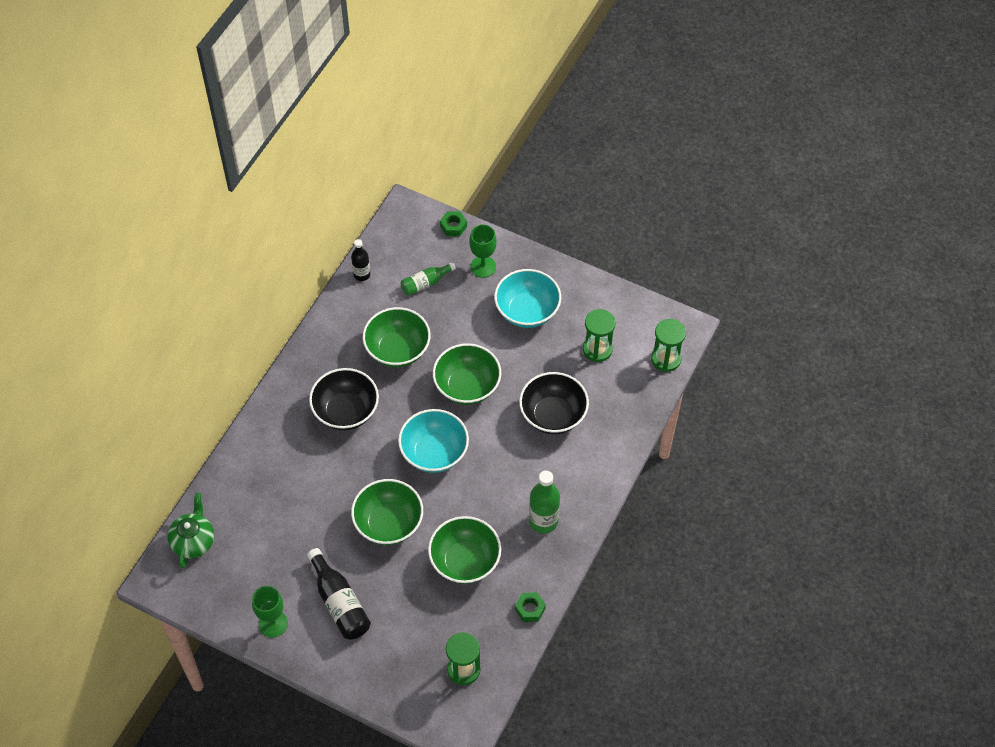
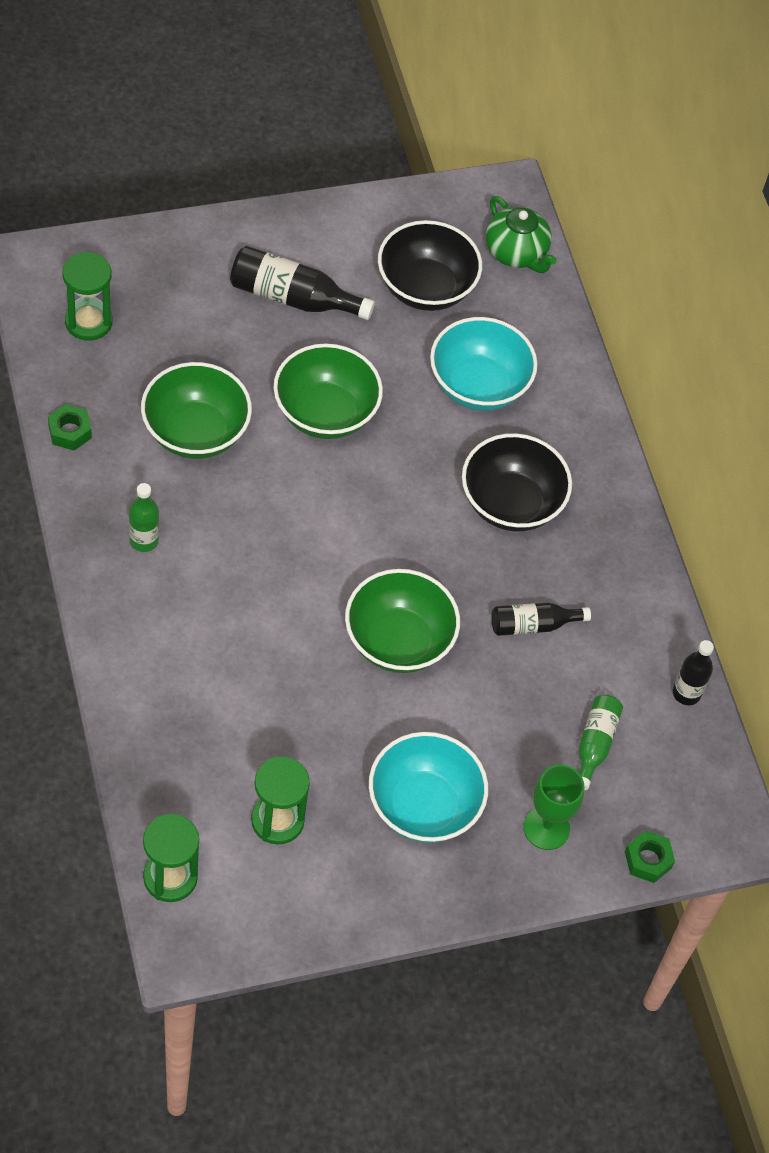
camera: 130 degrees right, 0 degrees up
green goblet [252,586,288,638] -> none
green bowl [363,307,431,367] -> black bottle [492,603,591,636]
turquoise bowl [398,409,469,473] -> turquoise bowl moved to [430,317,538,411]
black bowl [519,372,589,434] -> black bowl moved to [378,220,482,311]
green bottle [529,471,560,534] -> green bottle [129,483,159,552], size x0.63

